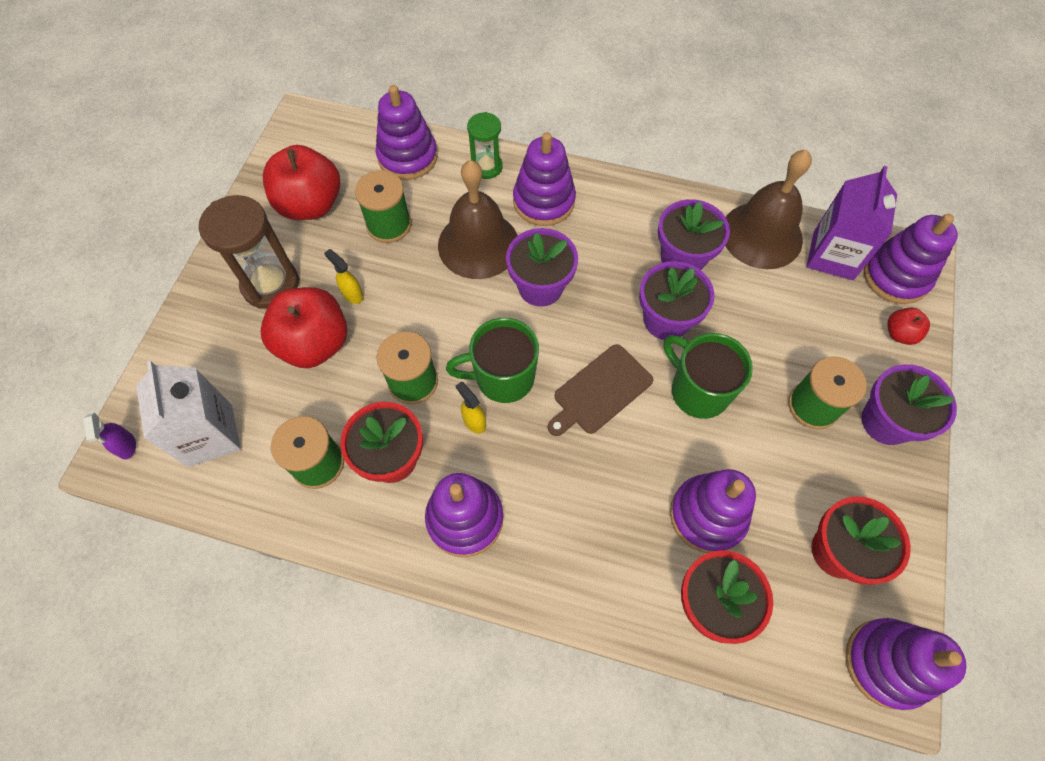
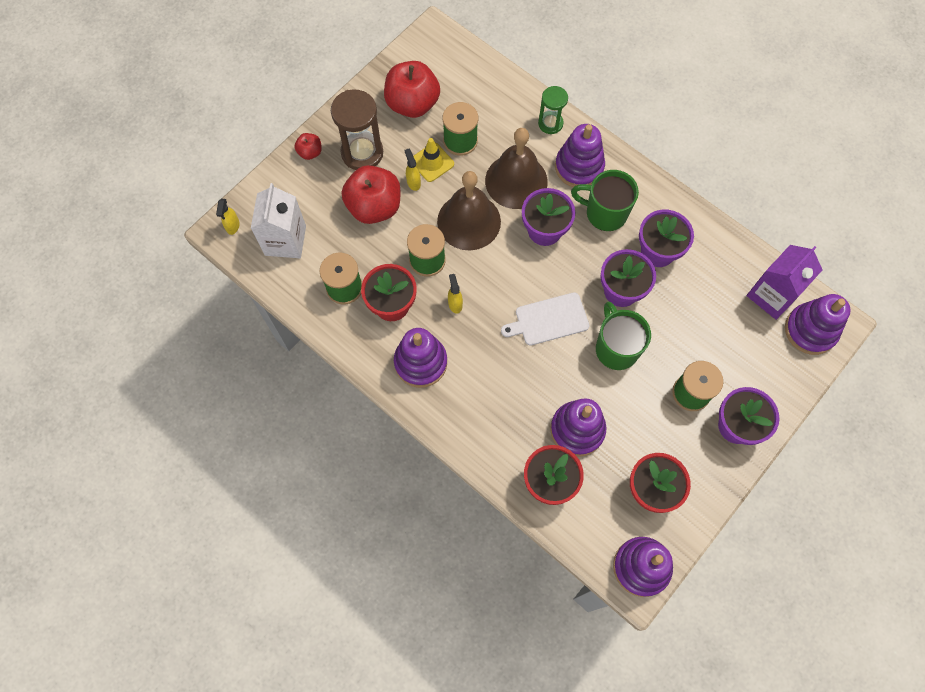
camera: 25 degrees right, 5 degrees up
purple spray bottle [83,413,136,459] -> yellow spray bottle [216,199,240,235]
purple stacking toy [376,85,438,180] -> none
green mug [446,318,539,403] -> green mug moved to [571,170,639,231]
brown cutting board [548,344,653,436] -> white cutting board [501,292,590,345]
brown bell [725,150,812,269] -> brown bell moved to [437,171,501,251]
red apple [887,308,930,345] -> red apple moved to [294,133,322,160]
none -> yellow traffic cone [413,138,454,182]

